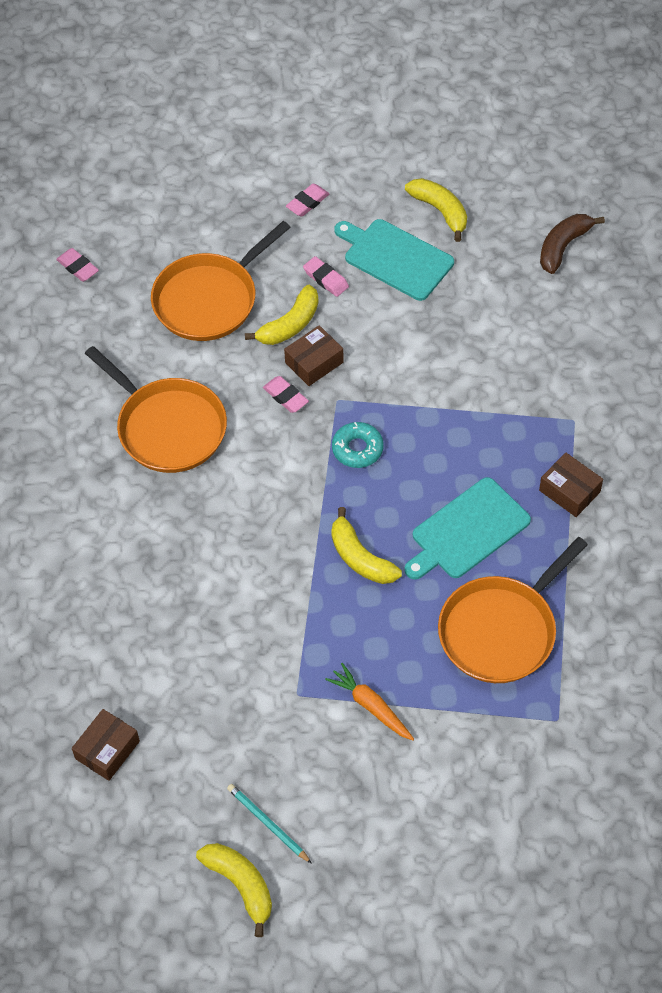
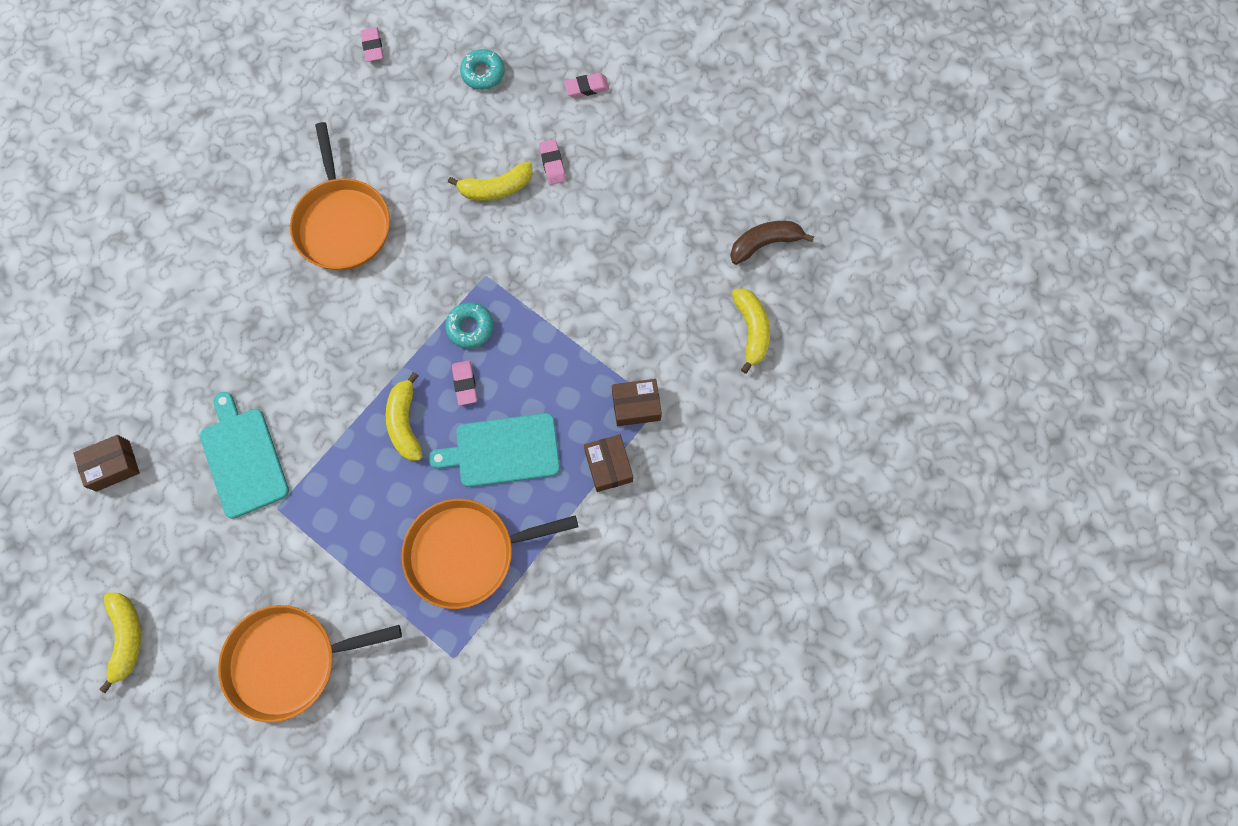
camera: 30 degrees right, 15 degrees up
orange pan [151,221,291,341] -> orange pan moved to [218,605,402,722]
turquoise pencil [227,784,312,864] -> none
pink eraser [263,376,309,413] -> pink eraser moved to [452,360,477,405]
brown box [284,325,344,386] -> brown box moved to [612,379,662,426]
orange carrot [325,663,414,740] -> none
turquoise cutting board [334,219,454,301] -> turquoise cutting board moved to [200,392,289,519]
yellow banana [405,178,467,242] -> yellow banana moved to [732,288,770,373]
none -> turquoise donut [460,49,505,90]

